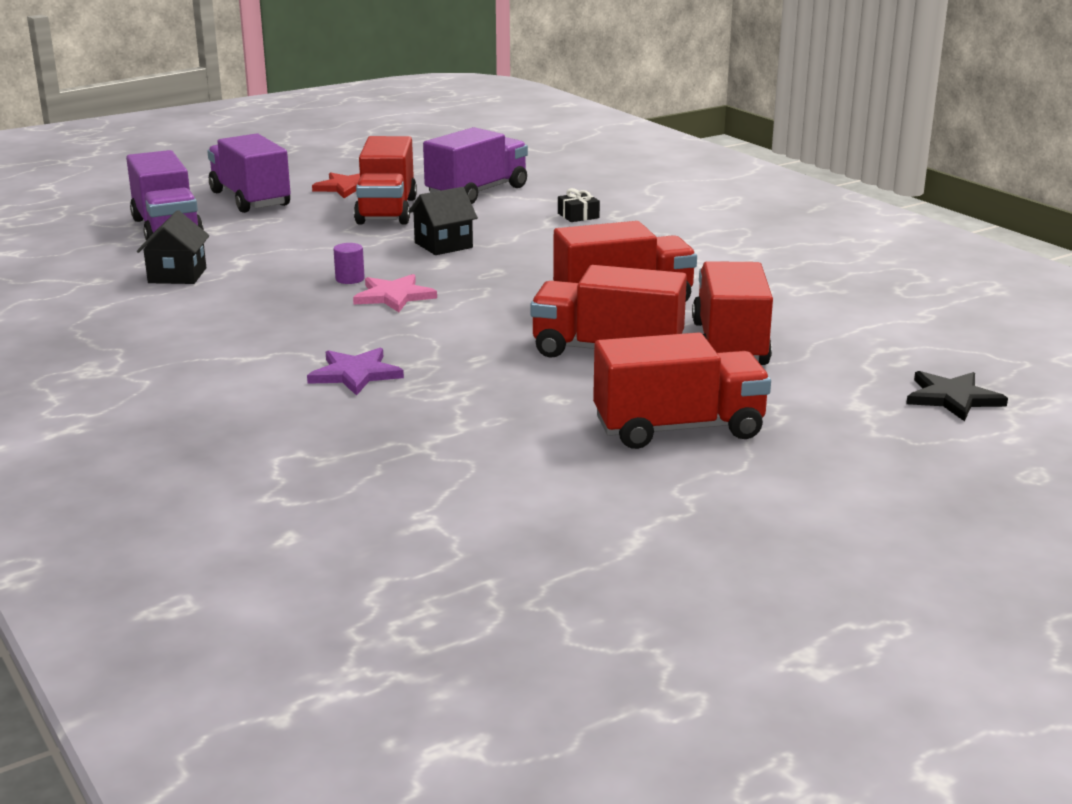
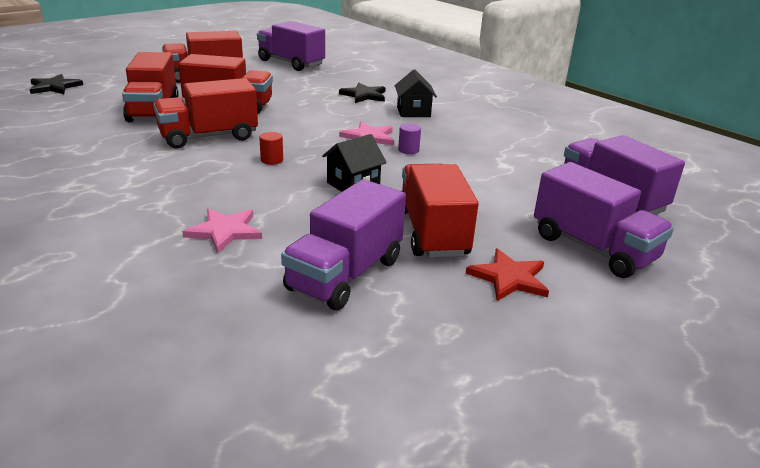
camera: 170 degrees right, 5 degrees up
black house [137,210,210,284] -> black house moved to [394,69,437,117]
purple star [307,348,404,396] -> black star [339,83,386,103]
black gift [558,188,600,222] -> pink star [182,209,262,253]
none -> purple truck [257,21,325,71]
none -> red cylinder [259,132,283,165]

